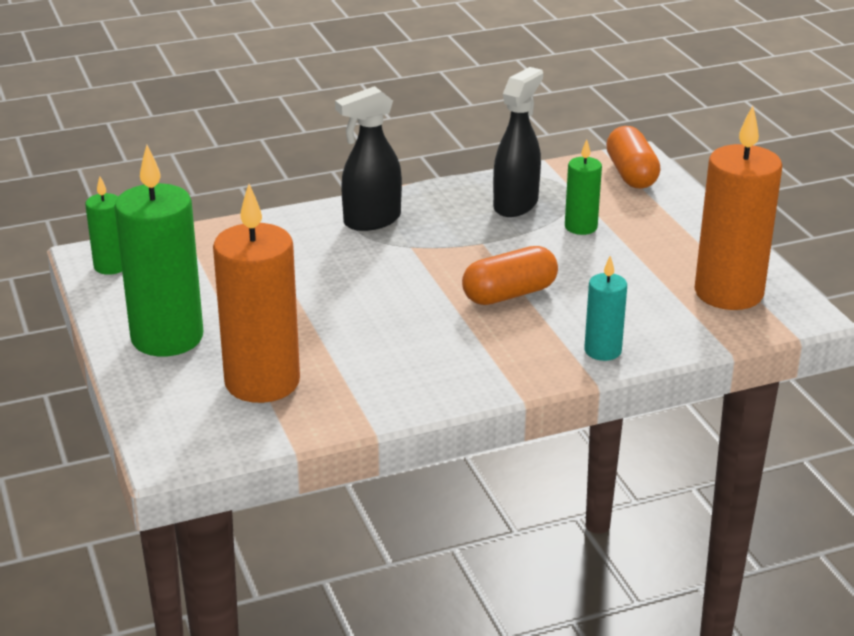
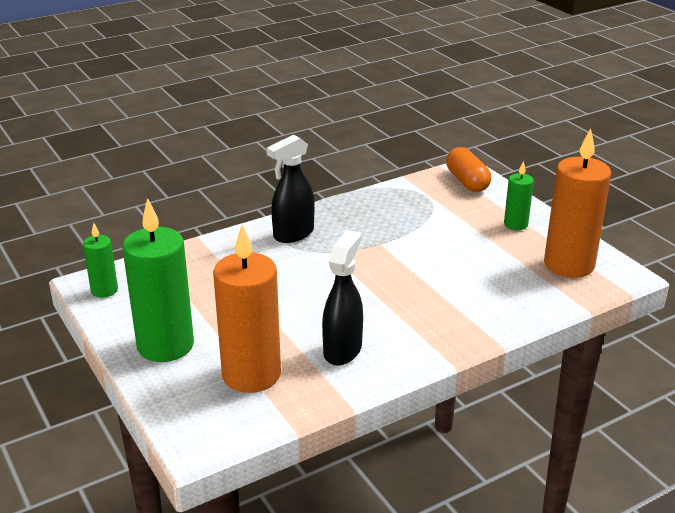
camera: 10 degrees left, 0 degrees up
orange capsule [462,246,558,305] -> none
black spray bottle [493,67,543,217] -> black spray bottle moved to [322,230,363,366]
green candle [565,139,602,235] -> green candle moved to [504,161,534,230]
turquoise candle [584,256,627,361] -> none

